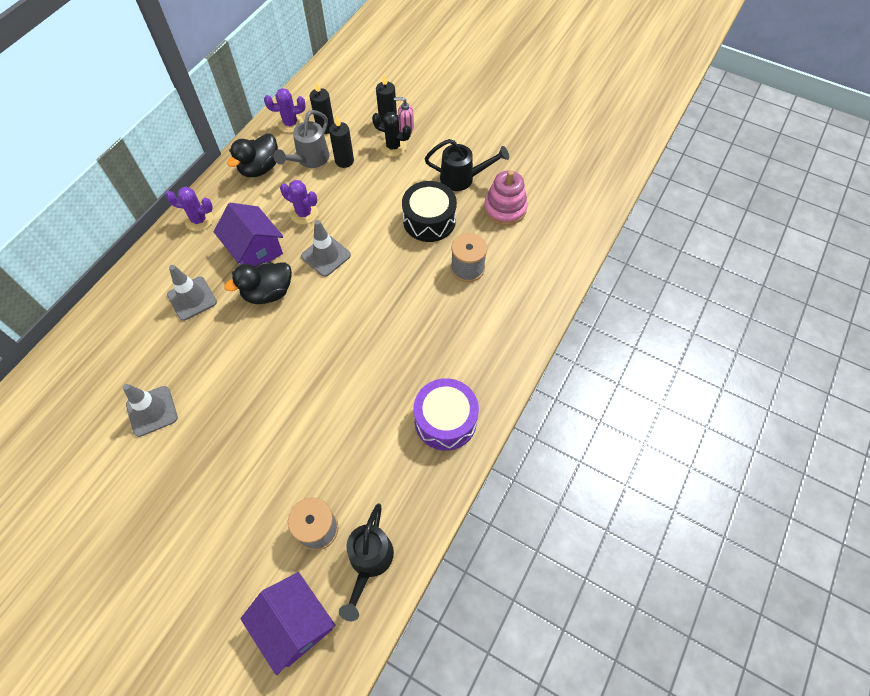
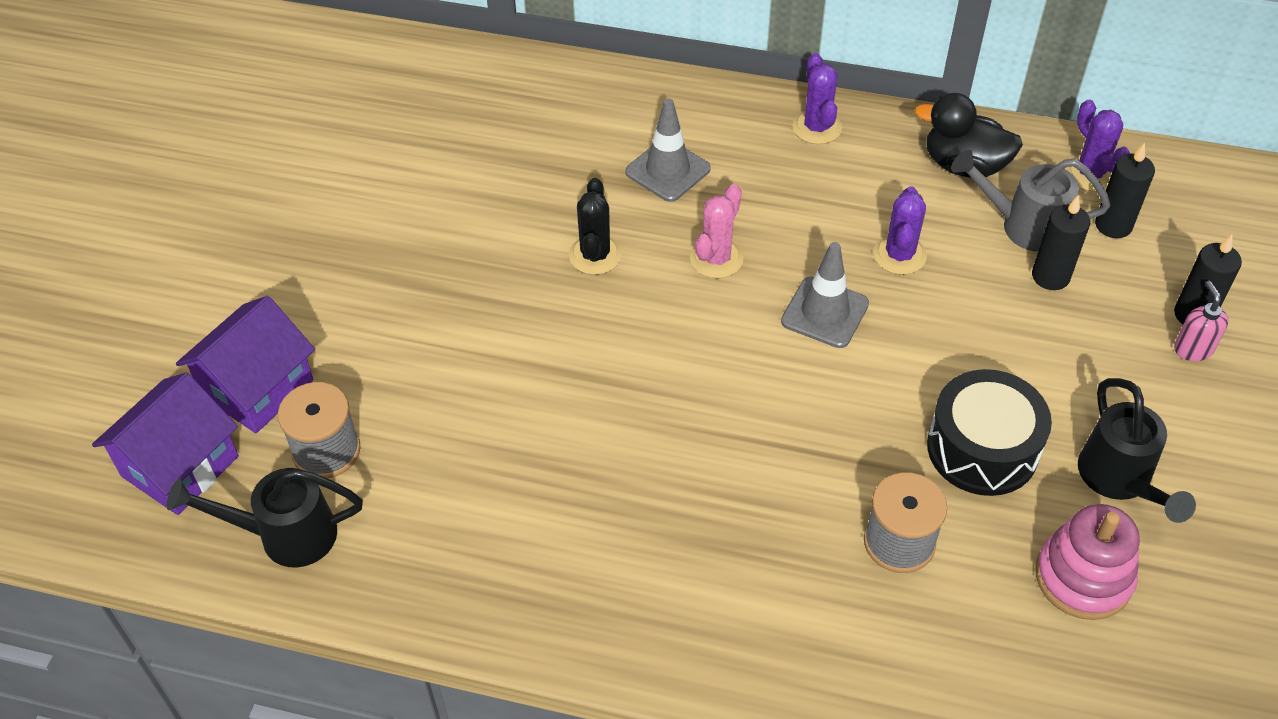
camera: 75 degrees right, 10 degrees down
grey traffic cone [123,384,178,437] -> none
purple house [214,203,283,266] -> purple house moved to [176,296,315,433]
black duck [224,262,292,304] -> pink cactus [690,184,743,278]
black cactus [372,112,411,157] -> black cactus moved to [569,178,622,275]
purple drum [414,378,479,451] -> none

